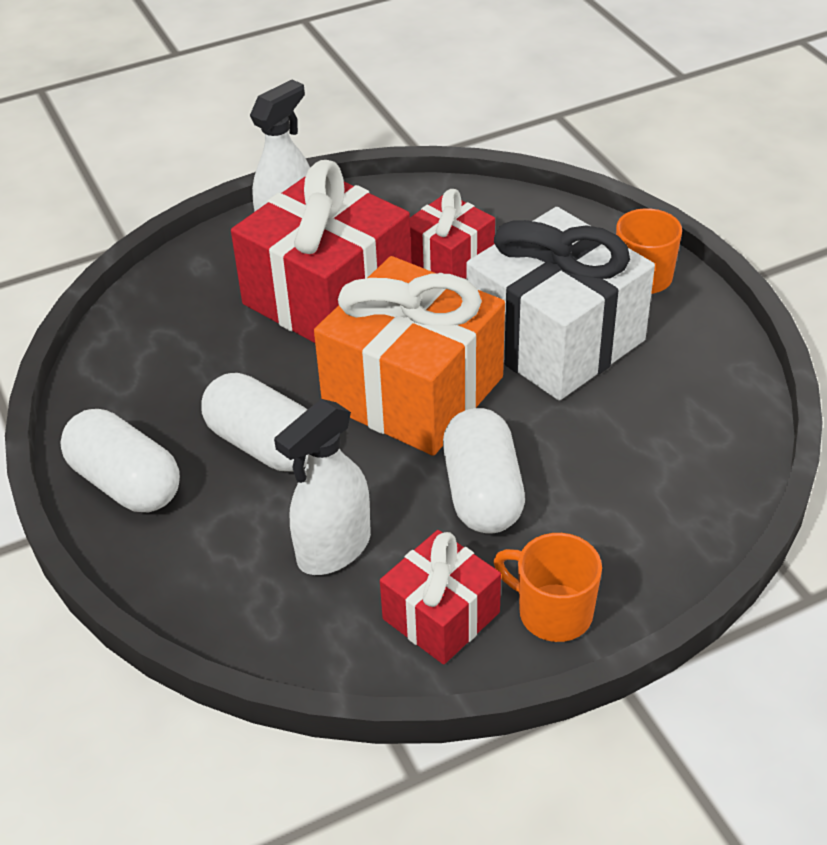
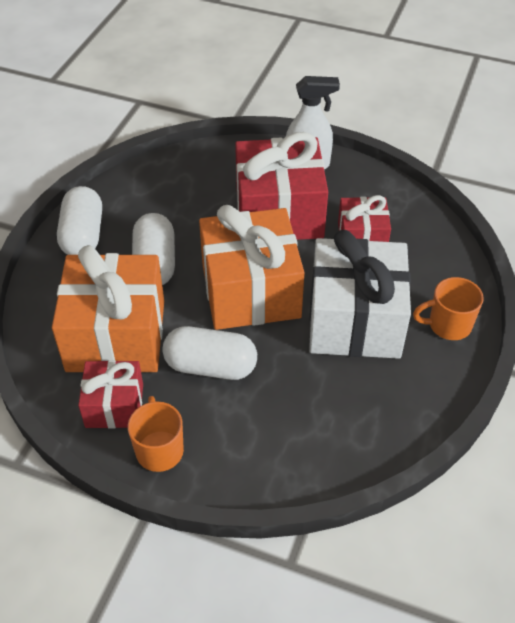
camera: 45 degrees right, 5 degrees up
white spray bottle [274,399,371,575] -> orange gift [52,245,164,372]
white capsule [443,408,525,534] -> white capsule turned 60 degrees clockwise [162,326,257,380]

